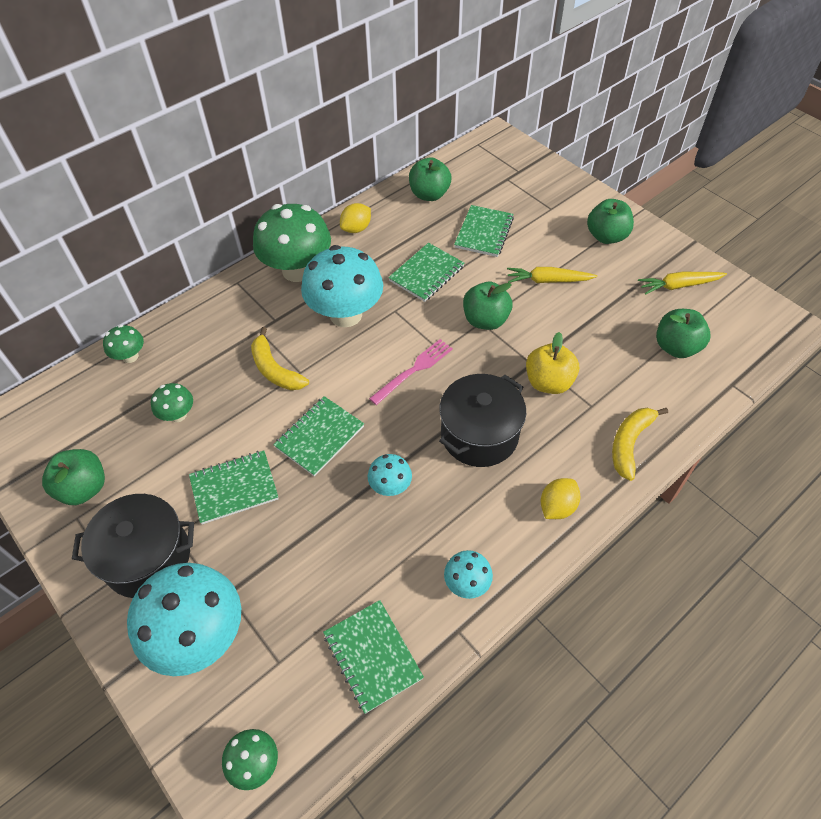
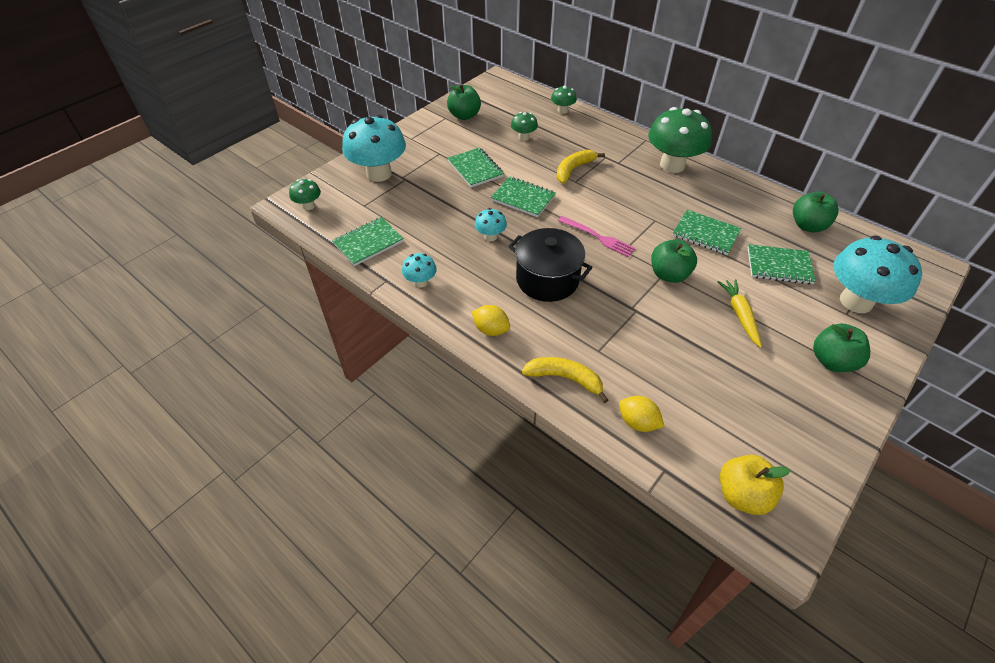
camera: 80 degrees right, 5 degrees down
black pot [72,494,194,598] -> none
turquoise mushroom [301,245,383,327] -> turquoise mushroom moved to [834,235,922,313]
yellow lemon [340,203,371,233] -> yellow lemon moved to [619,396,665,432]
yellow apple [526,332,579,394] -> yellow apple moved to [720,455,791,515]
yellow carrot [638,272,727,295] -> none
green apple [656,309,710,358] -> none

